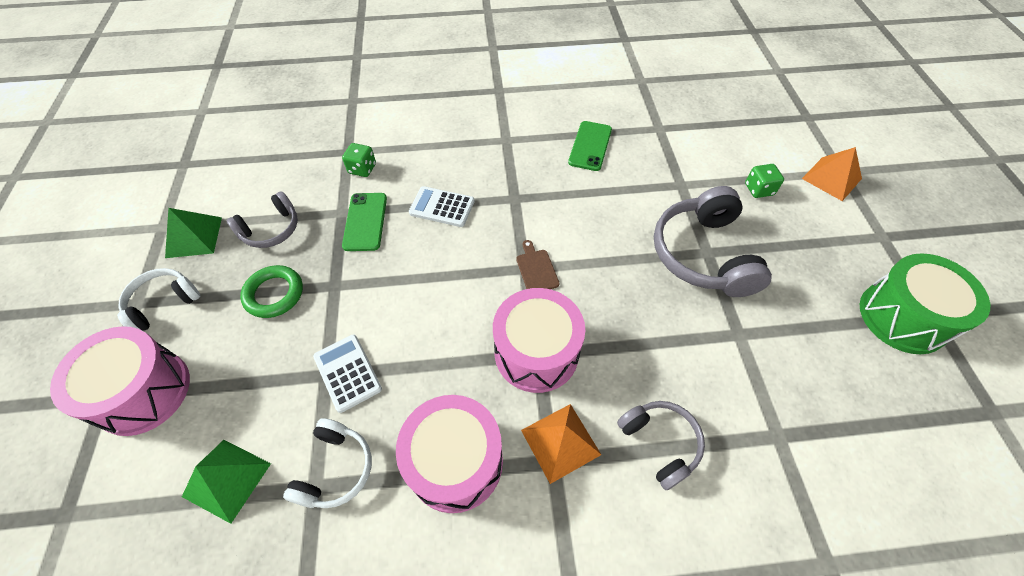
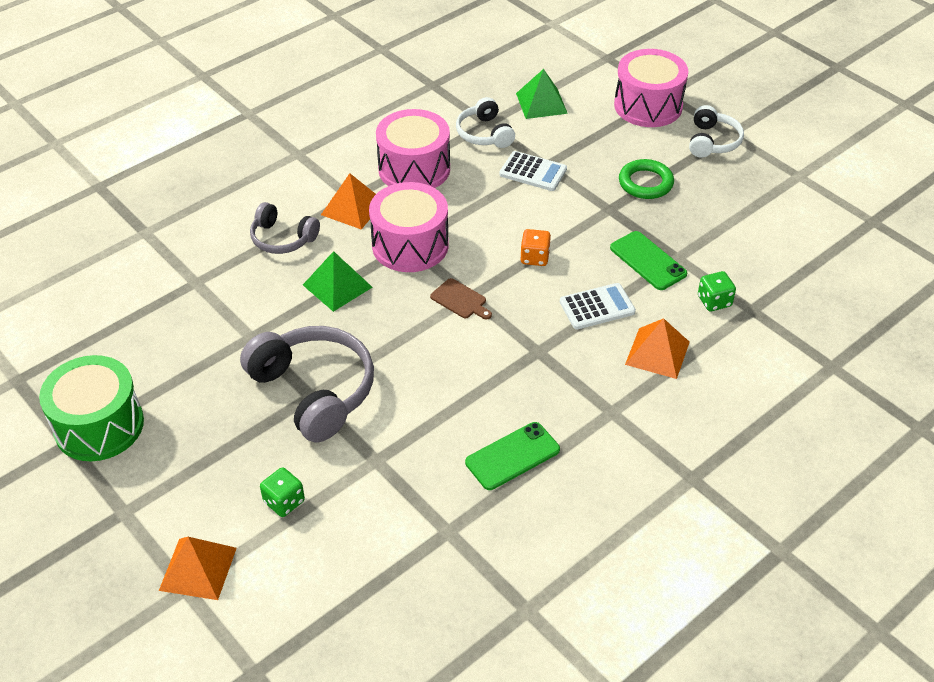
camera: 145 degrees right, 10 degrees down
green pyramid [165,208,222,258] -> green pyramid moved to [303,251,373,312]
grey headphones [226,191,298,248] -> none
green phone [568,121,612,171] -> green phone turned 75 degrees clockwise [465,422,560,490]
none -> orange dice [520,229,551,266]
none -> orange pyramid [625,318,690,379]

